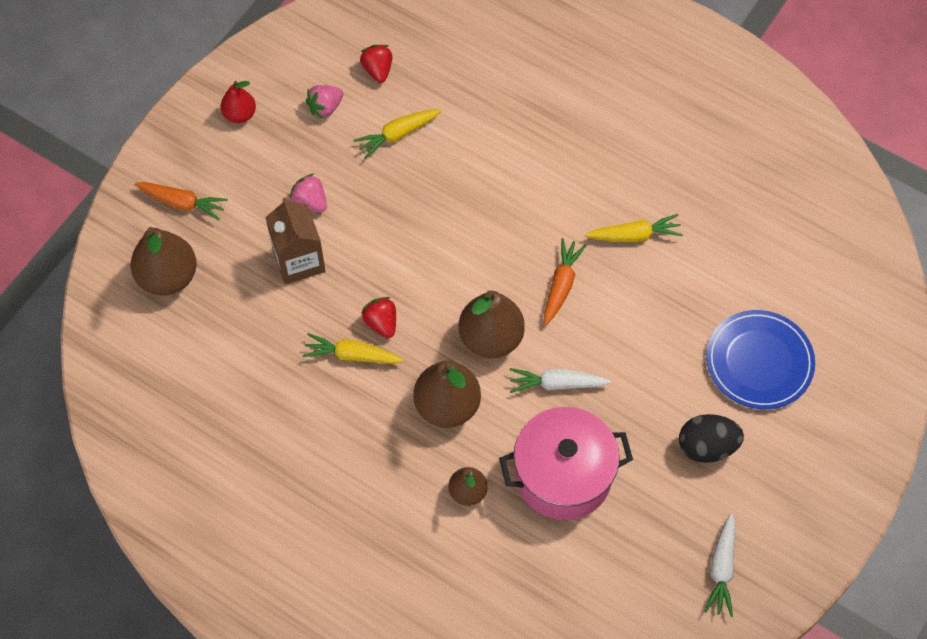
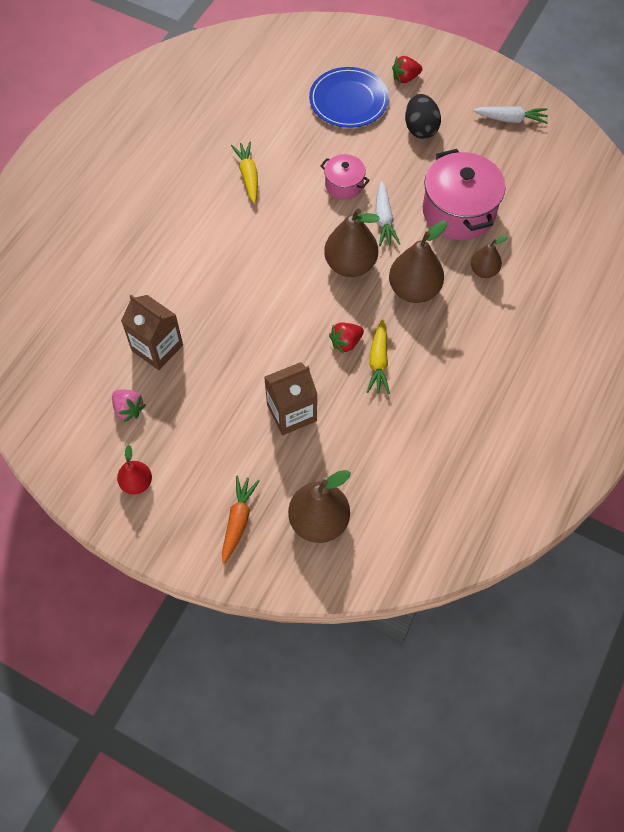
camera: 95 degrees left, 0 degrees up
pink strawberry [290,174,327,213] -> none
yellow carrot [353,109,441,159] -> brown carton [121,295,183,370]
red strawberry [360,45,392,83] -> red strawberry moved to [392,56,422,83]
orange carrot [544,238,587,325] -> none
none -> pink pot [320,154,370,200]

